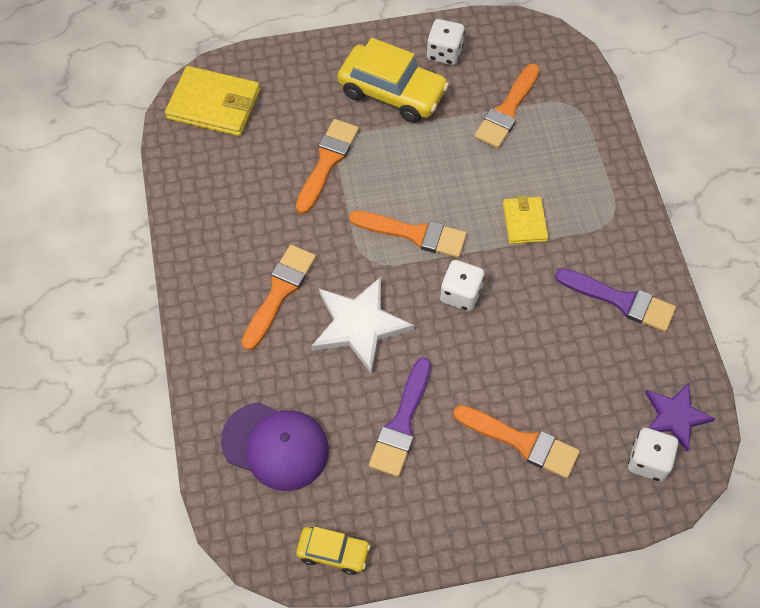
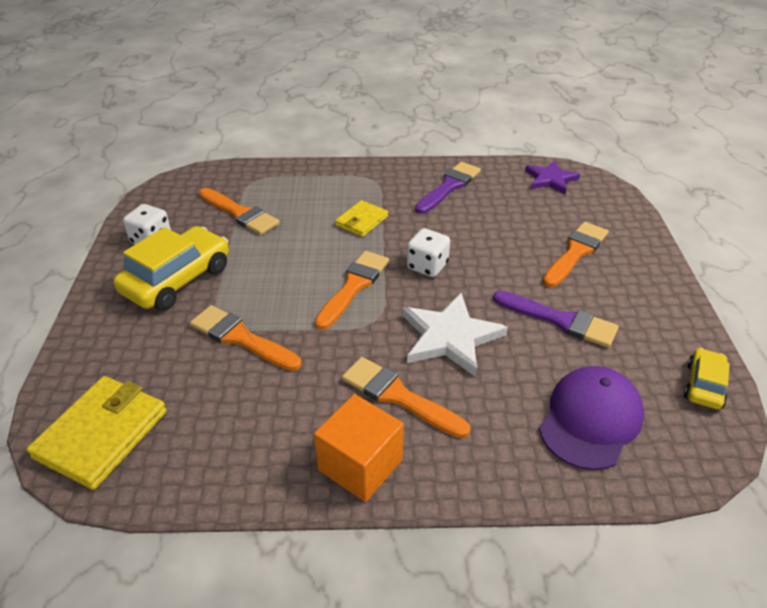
camera: 80 degrees left, 20 degrees down
yellow wallet [503,195,548,244] -> yellow wallet turned 60 degrees counterclockwise [335,200,388,237]
white dice [628,428,679,482] -> none
none -> orange cube [314,394,404,502]

